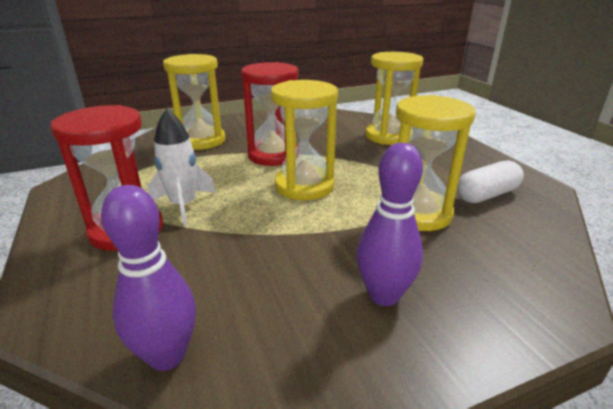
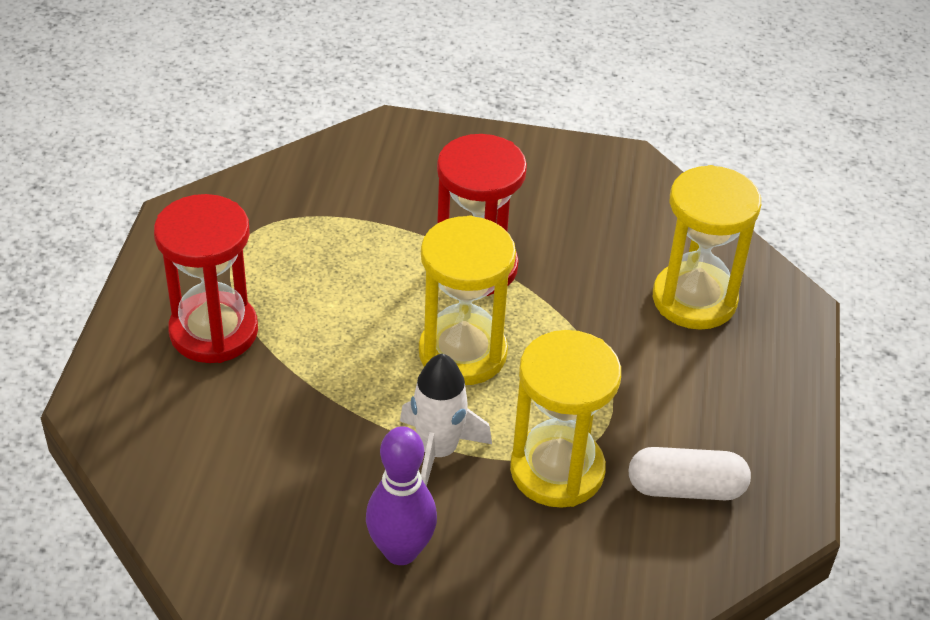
camera: 30 degrees right, 15 degrees up
purple bowling pin [101,185,196,371] -> none
white rocket [148,109,216,226] -> white rocket moved to [400,354,492,486]
yellow hourglass [163,54,225,150] -> none

